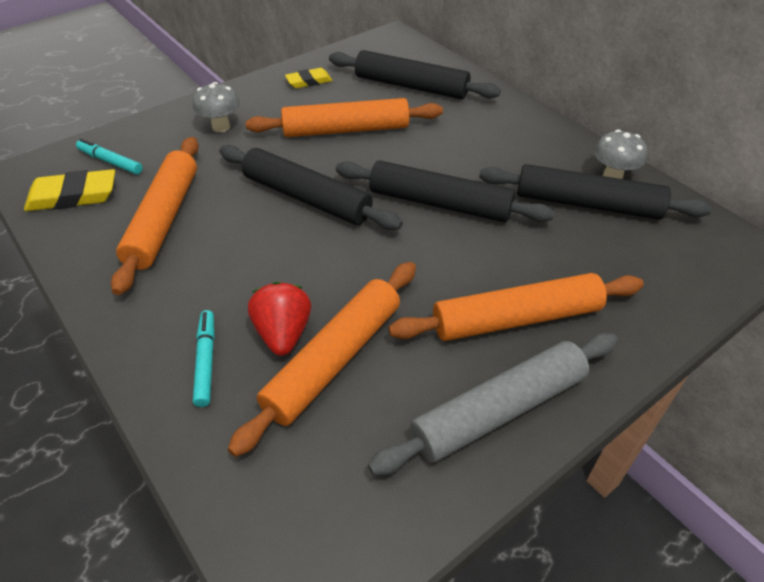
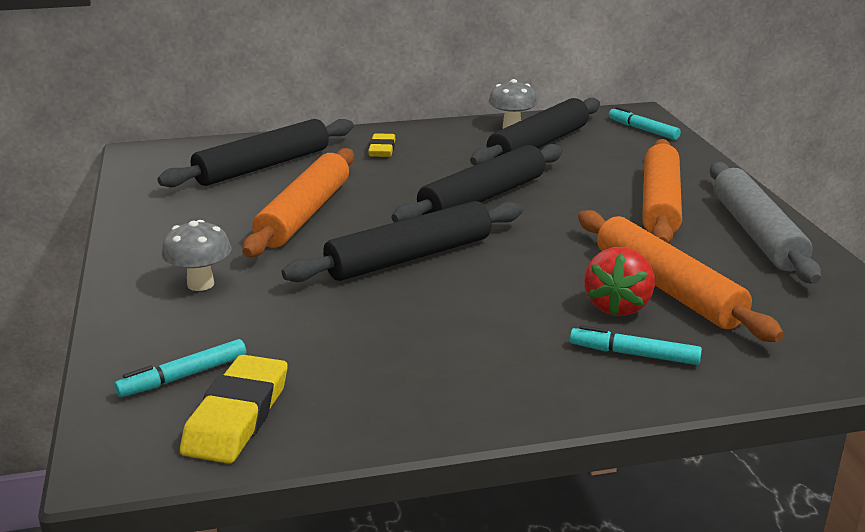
camera: 65 degrees left, 20 degrees down
orange rolling pin [111,137,199,295] -> none
red strawberry [248,282,311,356] -> red strawberry turned 90 degrees counterclockwise [584,247,655,316]
yellow eraser [285,68,332,88] -> yellow eraser moved to [368,133,396,157]
none -> turquoise marker [609,107,681,140]

